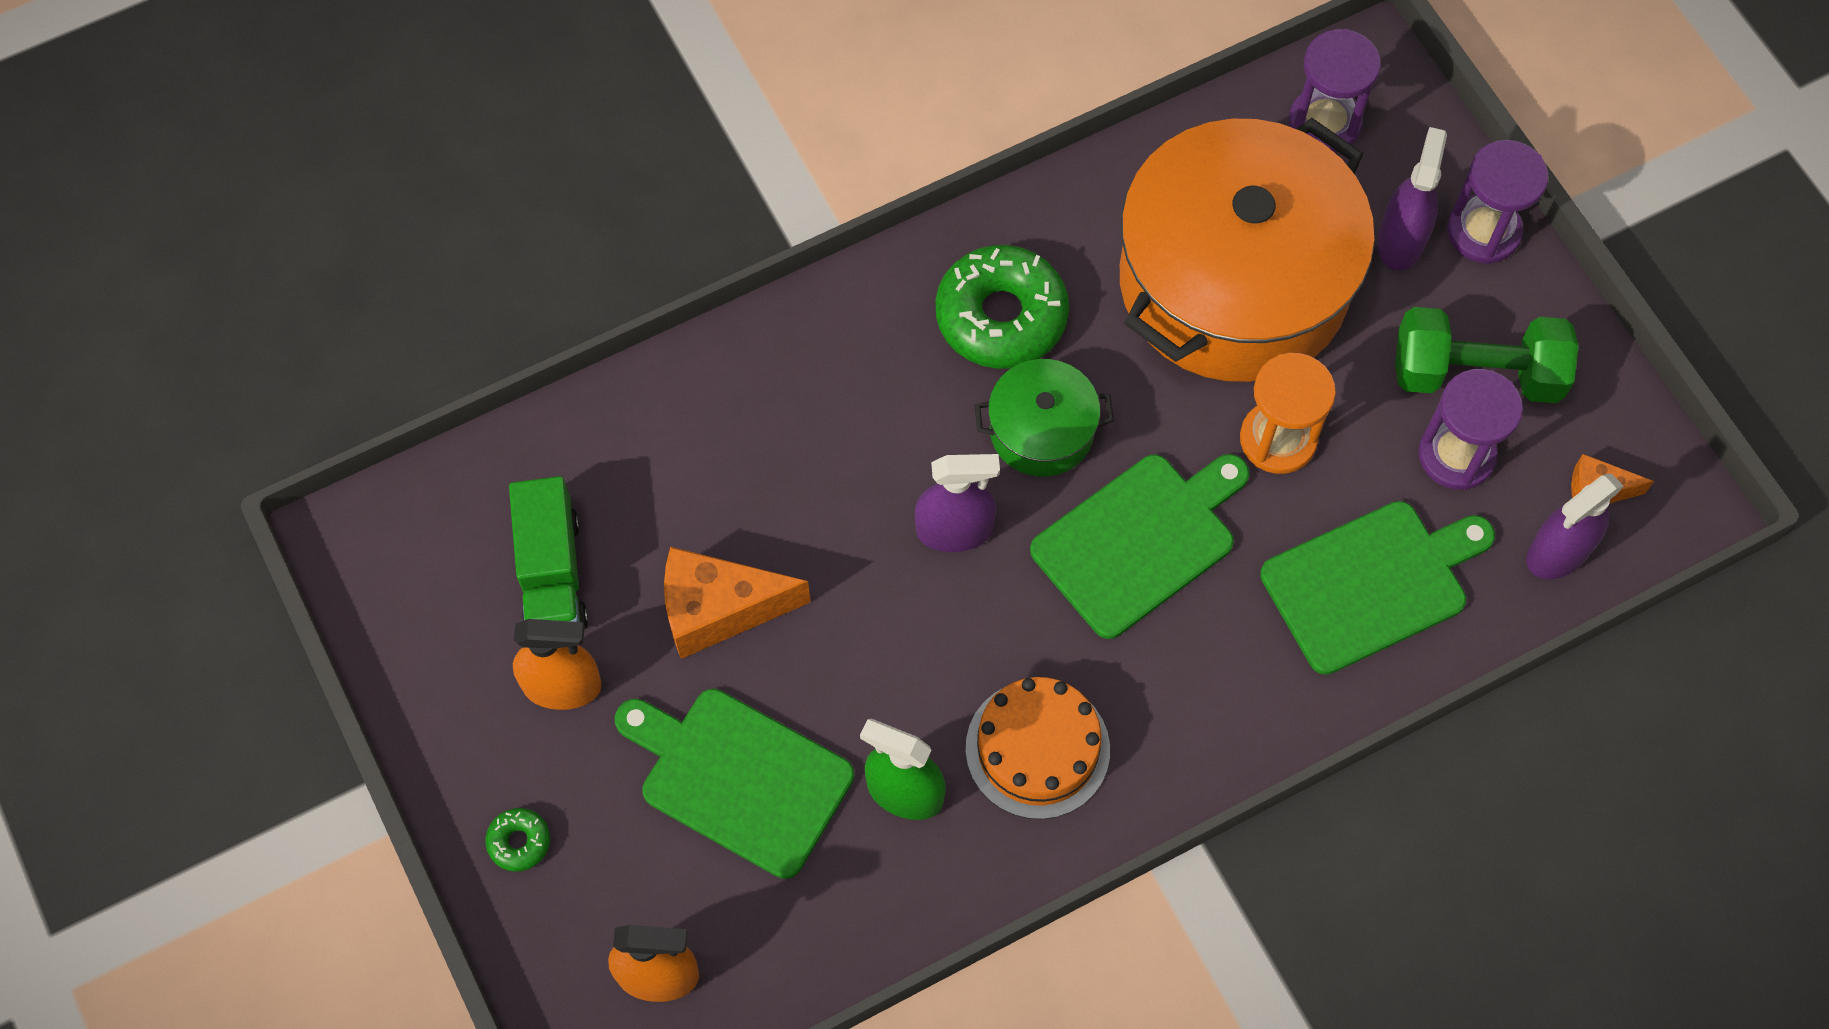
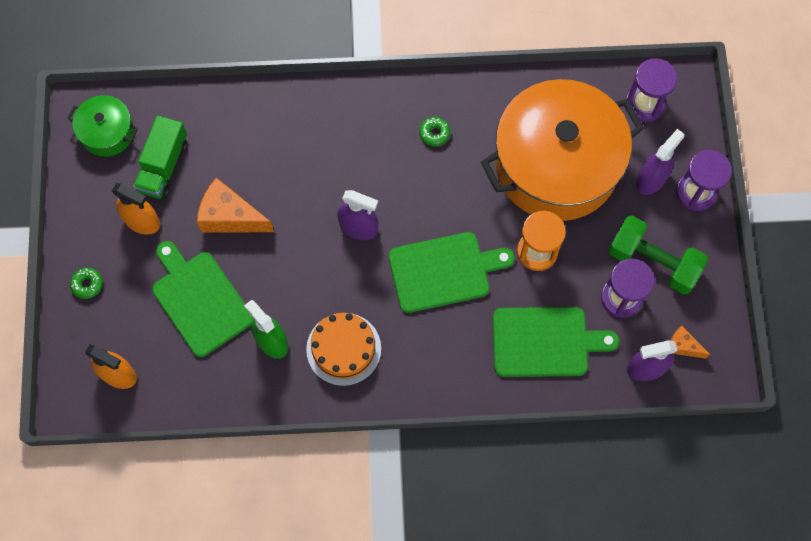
camera: 25 degrees right, 5 degrees up
green donut [936,245,1069,369] -> green donut [419,117,450,146], size x0.44
green pot [974,359,1114,477] -> green pot moved to [67,95,138,157]

